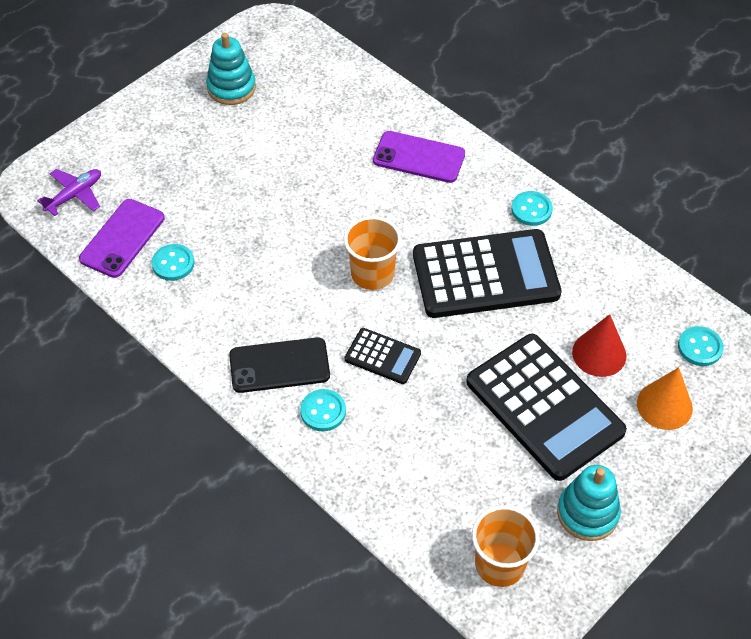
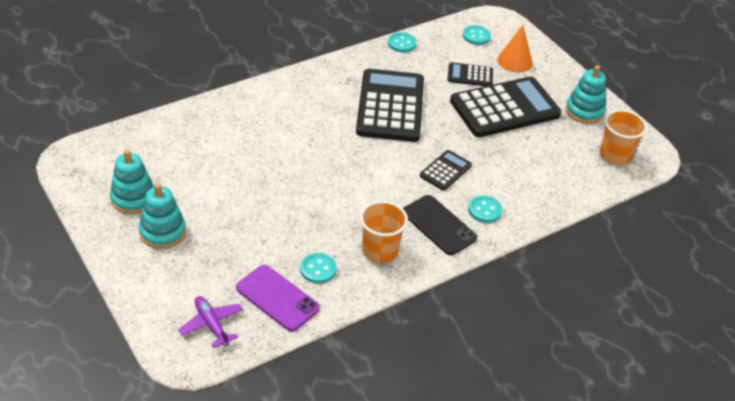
camera: 80 degrees left, 10 degrees down
black phone [229,337,330,393] -> black phone turned 45 degrees counterclockwise [403,195,477,255]
orange cup [344,216,401,290] -> orange cup moved to [360,201,408,263]
purple phone [373,131,465,183] -> none
turquoise button [511,191,553,226] -> turquoise button moved to [388,32,417,53]
red cone [572,314,626,377] -> black calculator [448,62,493,86]
none -> turquoise stacking toy [139,183,186,249]

